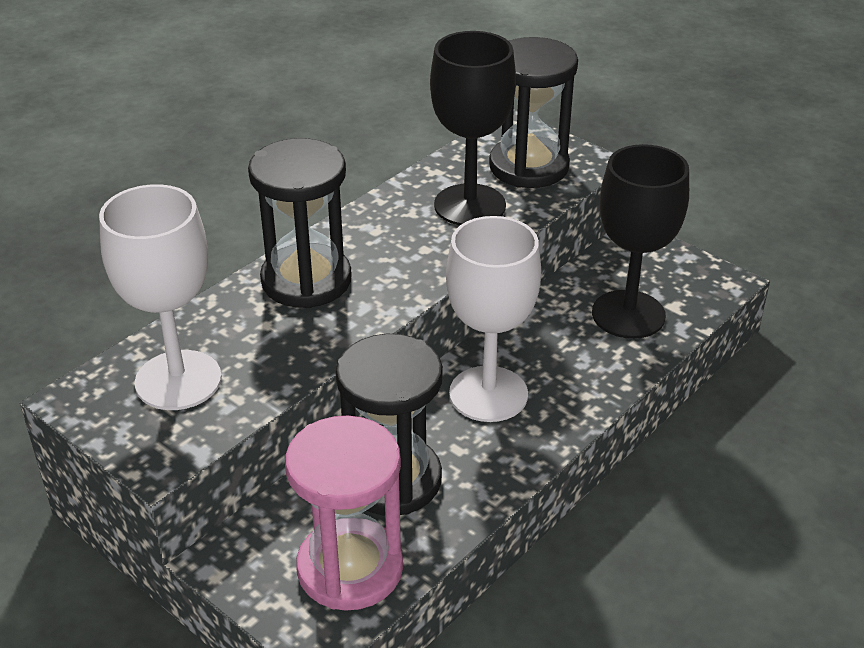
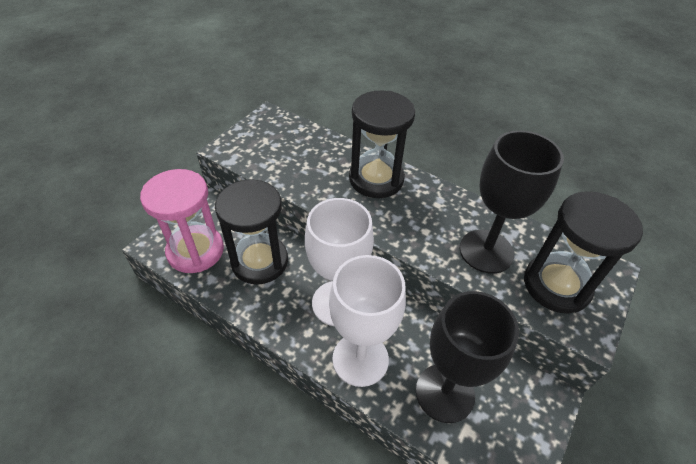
camera: 80 degrees right, 10 degrees up
white goblet [99,184,222,410] -> white goblet moved to [329,255,406,387]

